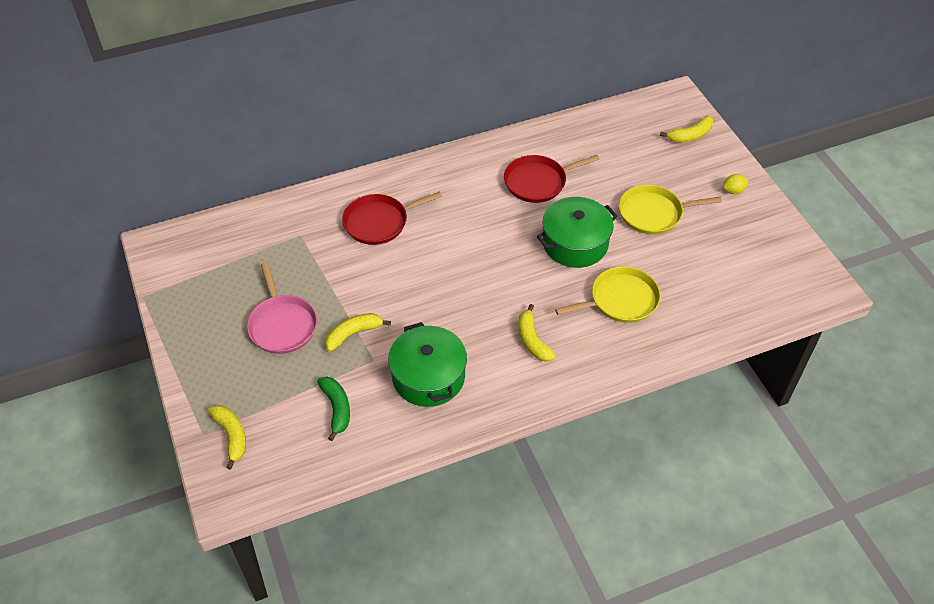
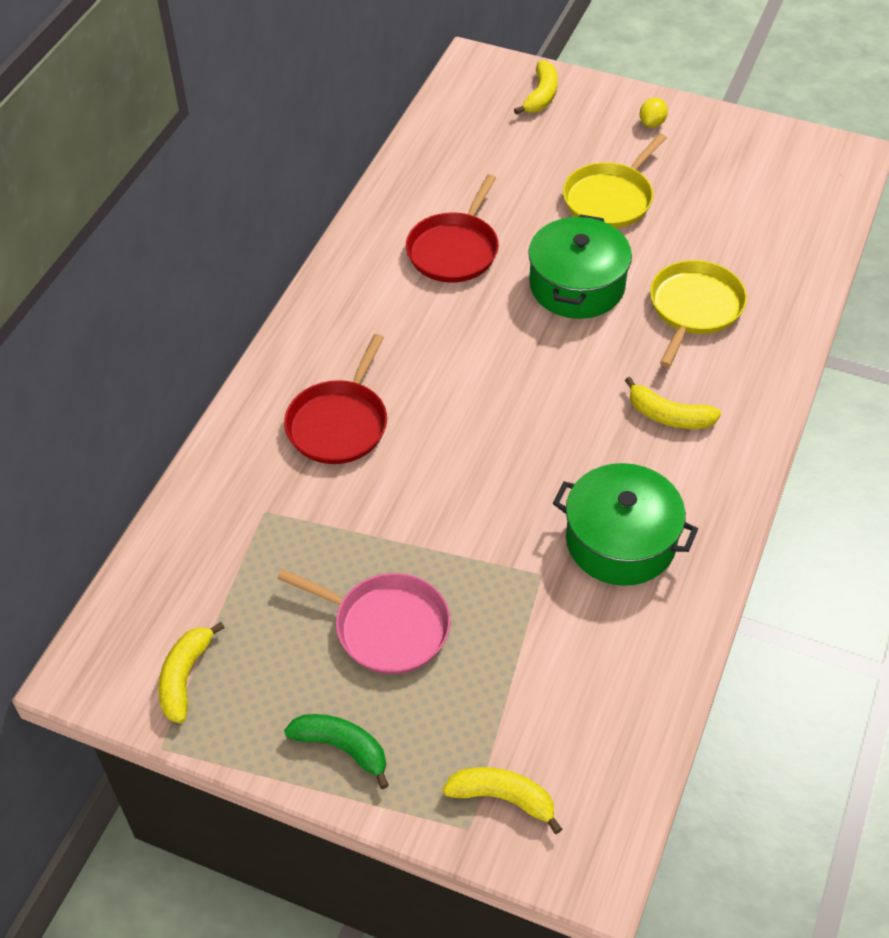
camera: 45 degrees left, 0 degrees up
green banana [317,377,350,441] -> green banana moved to [284,714,389,789]
yellow banana [325,313,391,352] -> yellow banana moved to [158,622,225,723]

